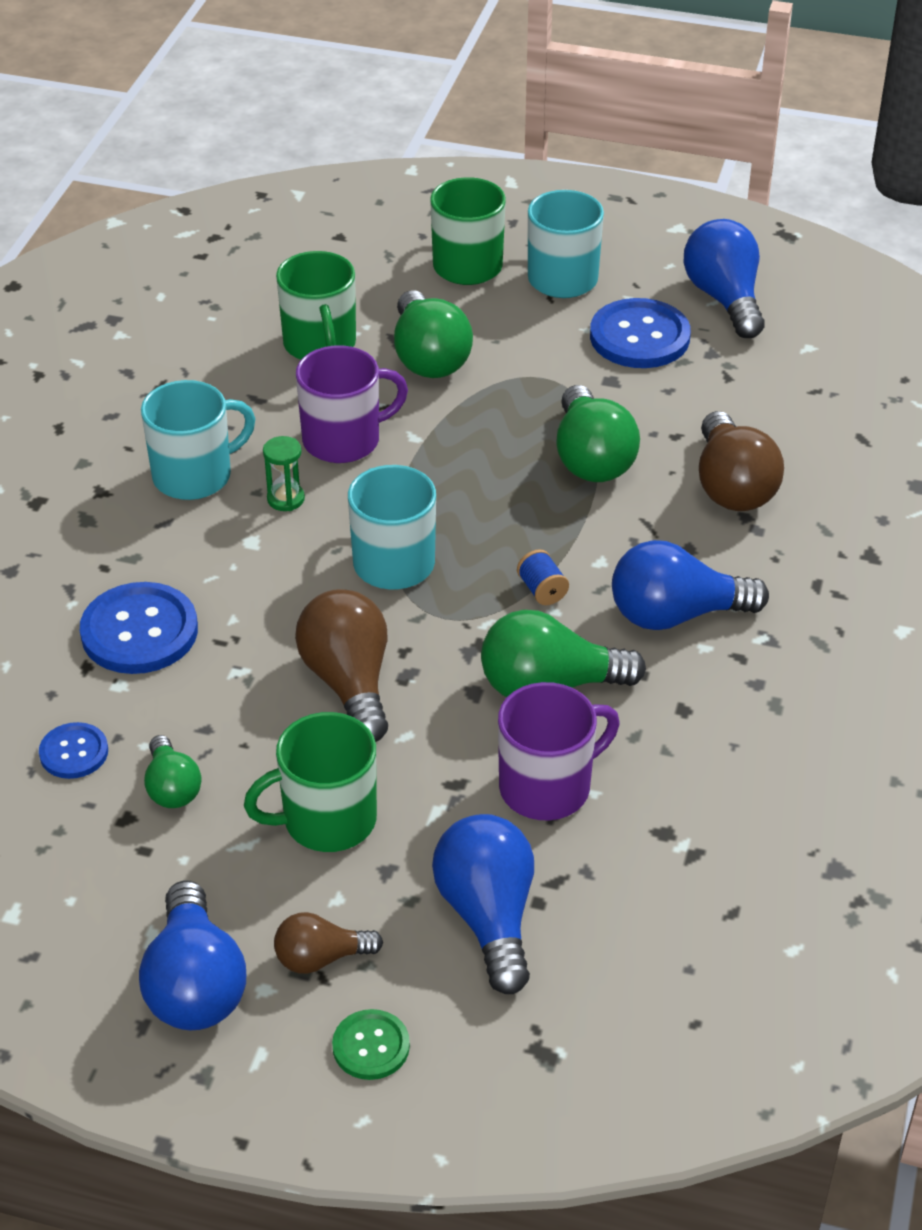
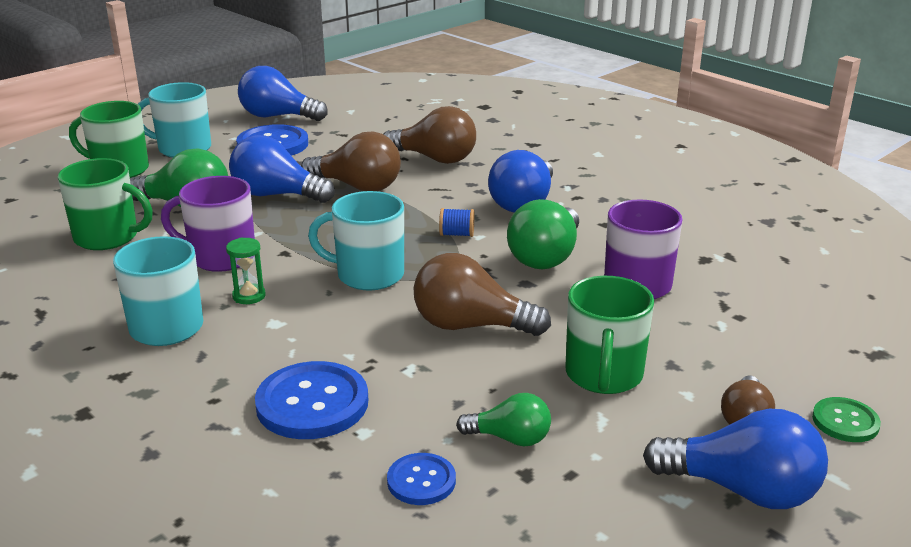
camera: 60 degrees left, 15 degrees down
purple mug [296,345,408,463] -> purple mug turned 90 degrees counterclockwise [161,176,255,272]
blue light bulb [432,814,534,994] -> blue light bulb moved to [229,135,335,203]
green light bulb [556,385,640,482] -> brown light bulb [301,132,401,191]

